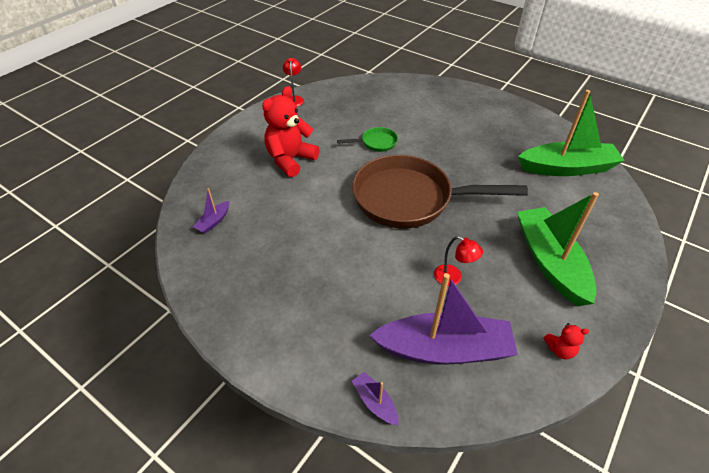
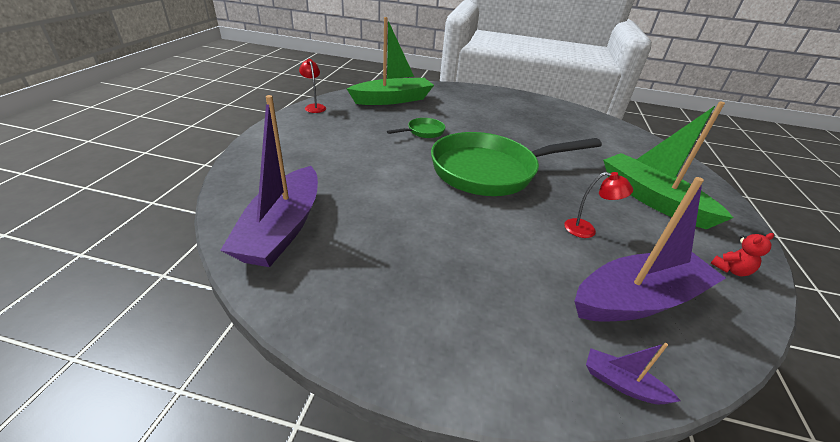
camera: 25 degrees left, 10 degrees down
purple boat [193,188,229,234] -> purple boat [220,95,318,267], size x2.40
red teddy bear [262,86,319,177] -> none
brown pan [352,155,528,229] -> green pan [431,132,602,196]
green boat [518,90,625,176] -> green boat moved to [347,17,434,105]

